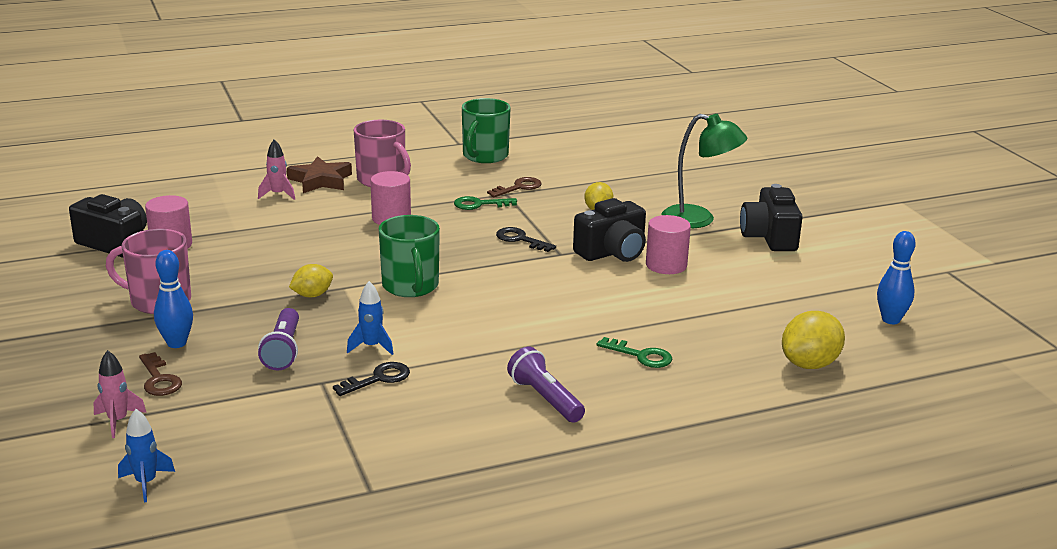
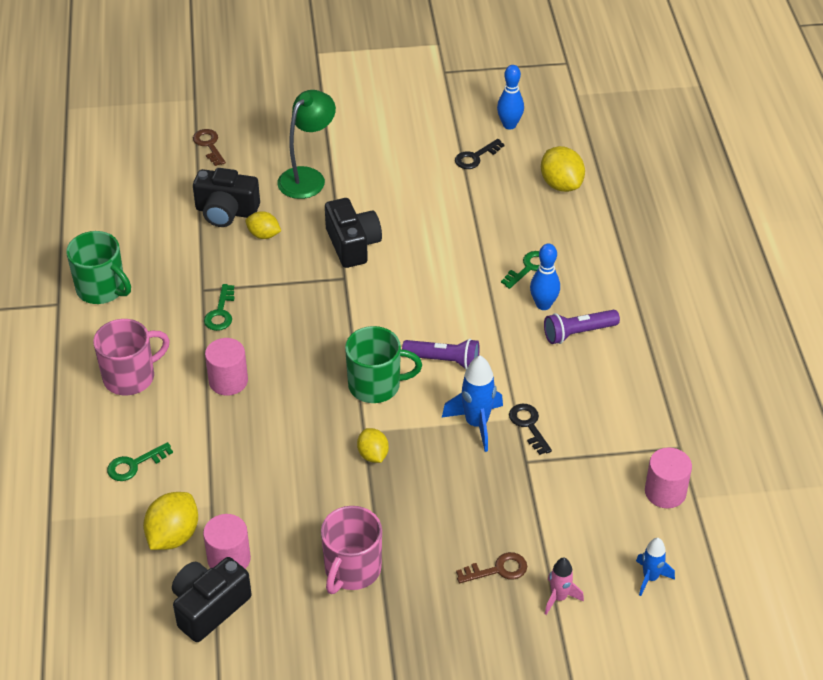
camera: 75 degrees left, 20 degrees up
blue bowling pin [154,250,193,348] -> blue bowling pin moved to [530,244,560,310]
pink rocket [258,139,295,200] -> green key [107,442,173,481]
purple flashlight [258,308,299,371] -> purple flashlight moved to [402,339,480,370]
brown star [287,156,352,193] -> none
blue rocket [347,281,393,355] -> blue rocket [442,356,503,452], size x1.61
brown key [487,177,542,197] -> brown key moved to [193,129,226,166]
black key [496,227,556,252] -> black key moved to [455,139,505,169]
pink cylinder [646,215,691,274] -> pink cylinder moved to [645,448,692,508]
black camera [740,184,803,251] -> black camera moved to [193,168,260,227]
none -> yellow lemon [143,492,198,550]

